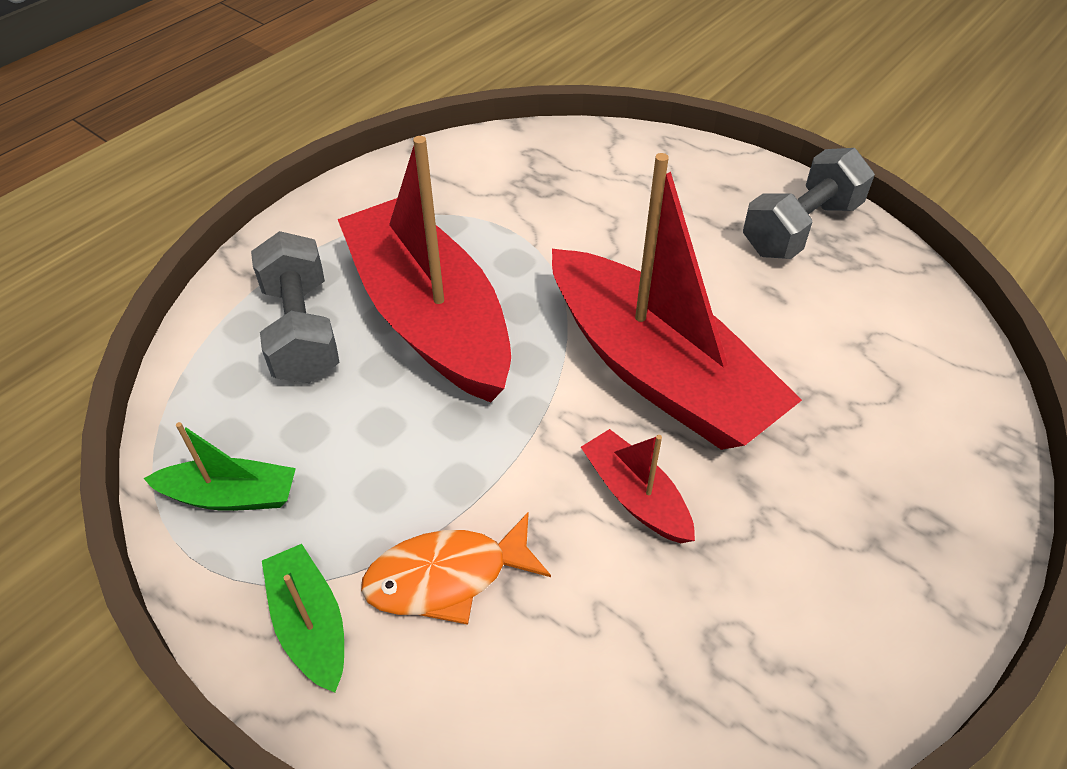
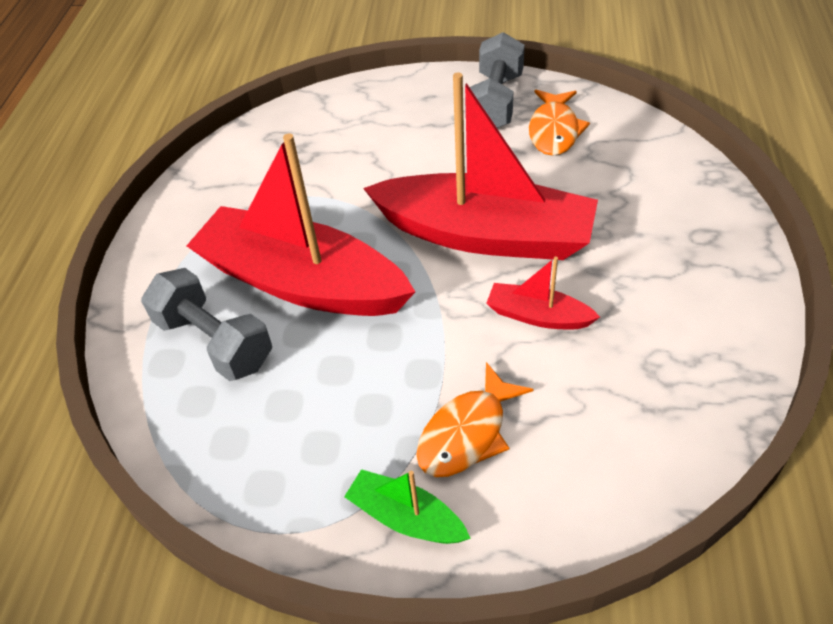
camera: 30 degrees left, 0 degrees up
green boat [143,422,296,511] -> none
none -> orange fish [529,90,590,156]

